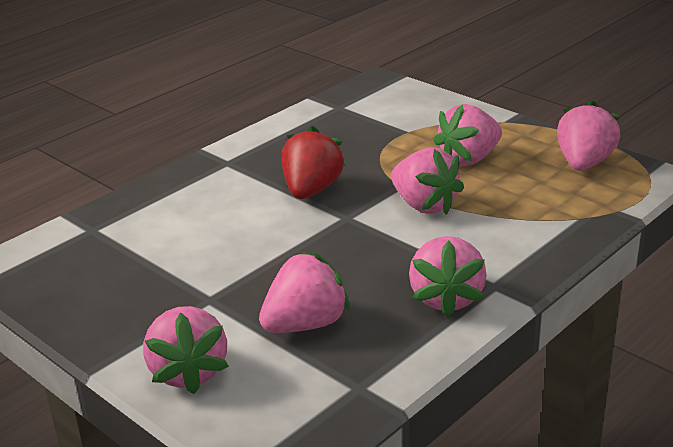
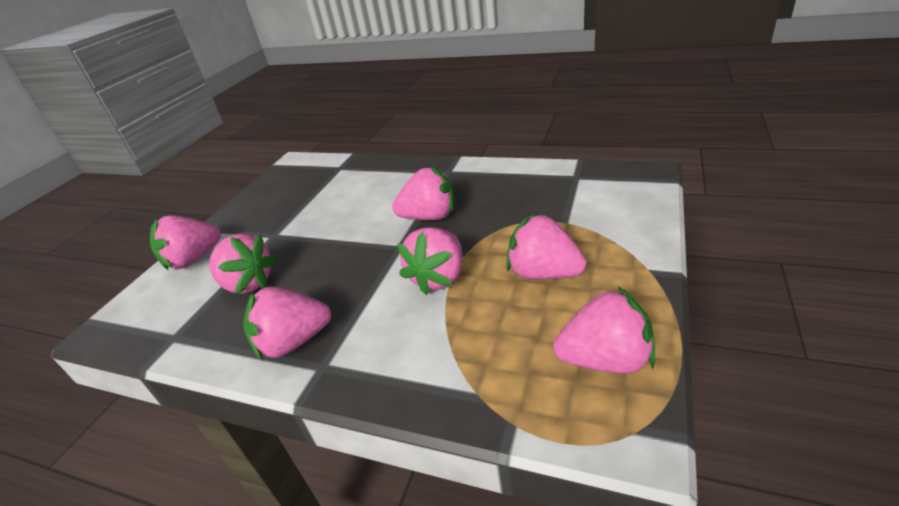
camera: 70 degrees right, 5 degrees up
red strawberry [282,126,346,199] -> pink strawberry [392,167,455,220]

